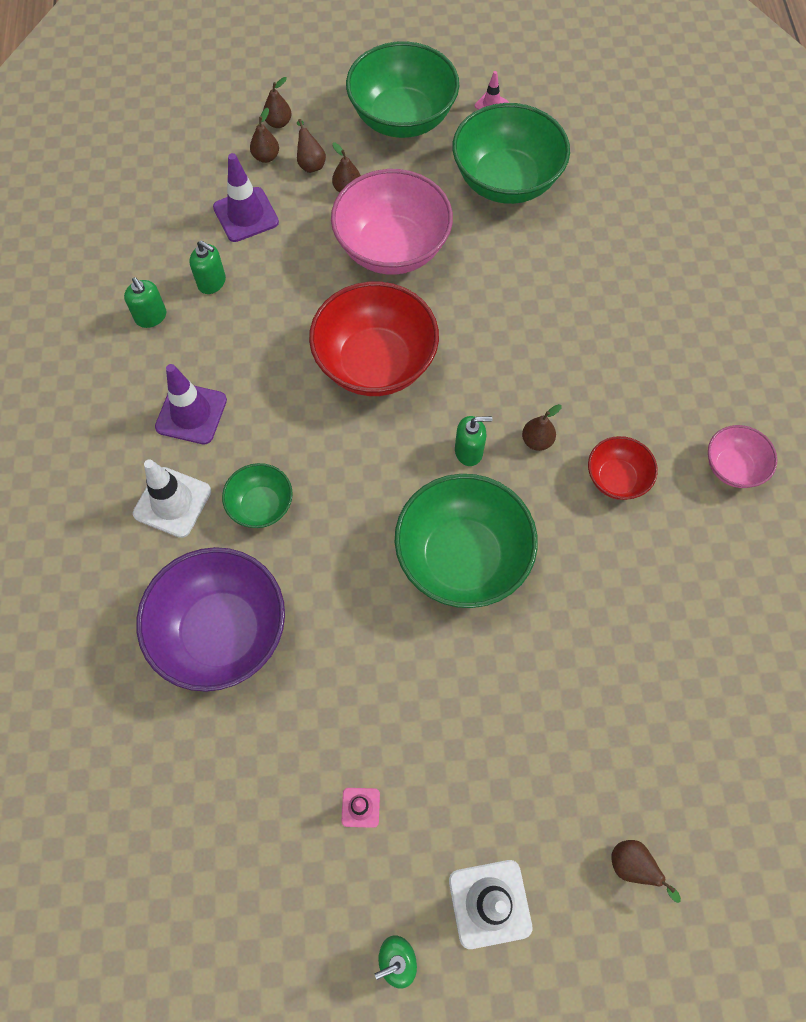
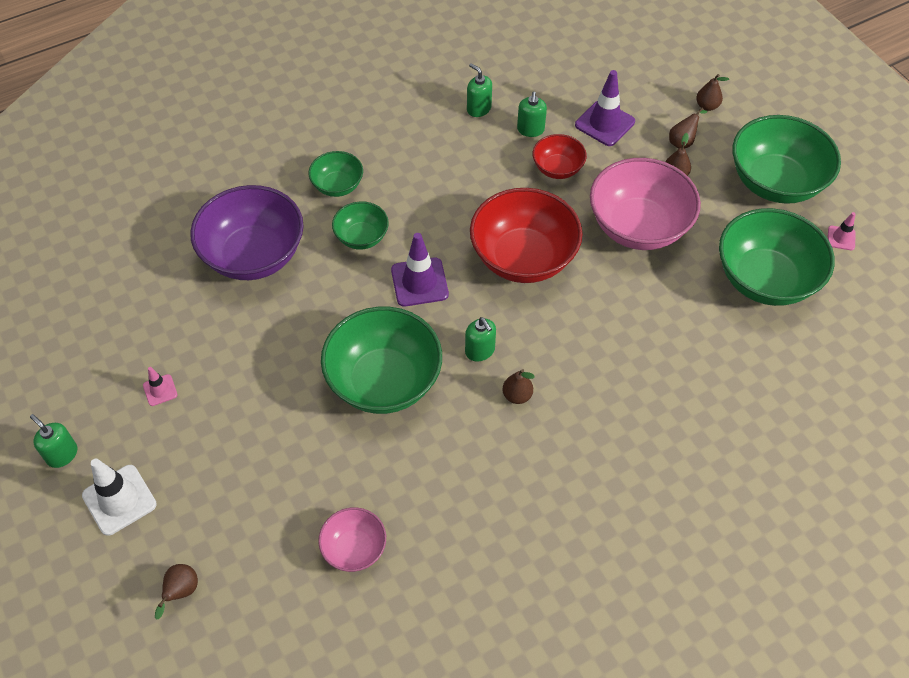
camera: 65 degrees right, 10 degrees down
green soap dispenser [124,277,166,328] -> green soap dispenser turned 105 degrees clockwise [467,63,492,117]
white traffic cone [133,459,211,538] -> green bowl [309,151,363,197]
purple traffic cone [155,364,227,444] -> purple traffic cone moved to [391,233,449,307]
brown pear [250,108,279,163] -> none
red bowl [588,436,658,500] -> red bowl moved to [533,134,587,179]
pink bowl [708,425,777,488] -> pink bowl moved to [318,507,386,572]

